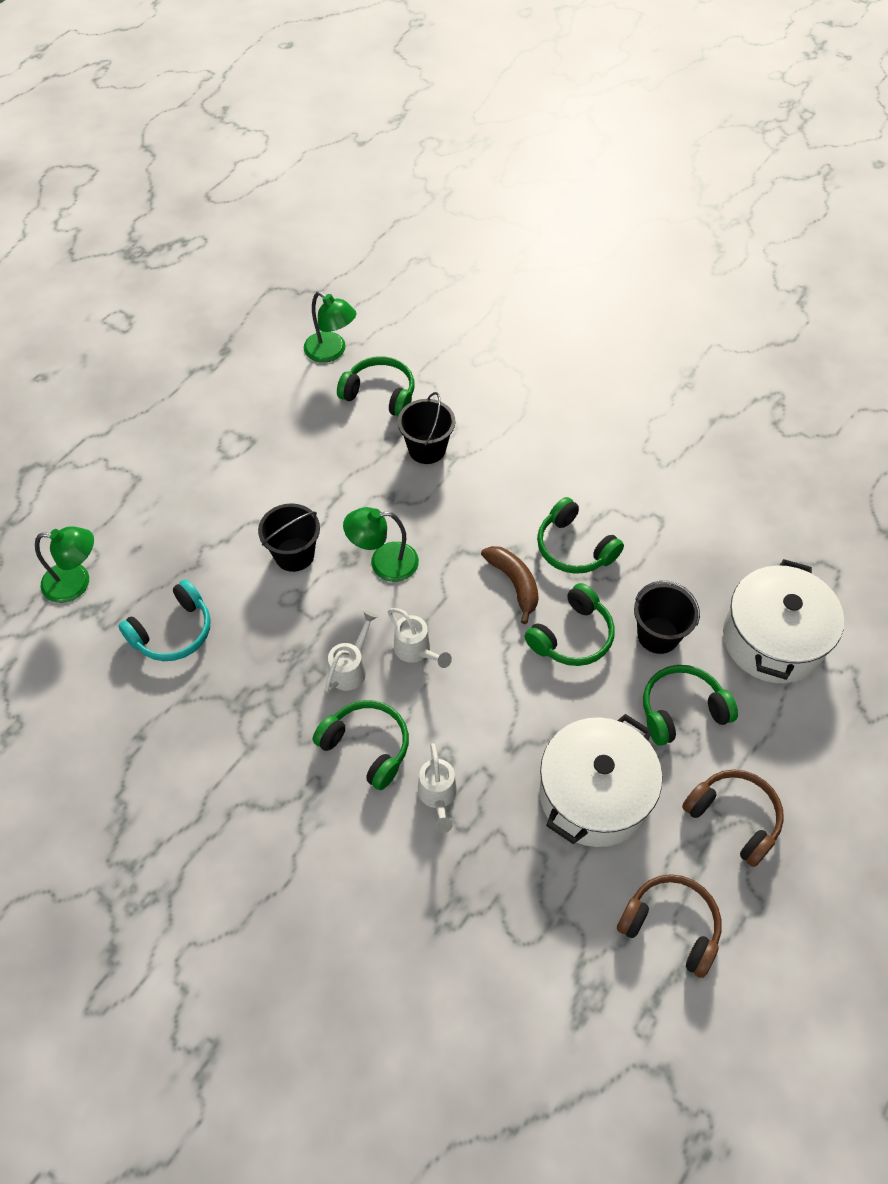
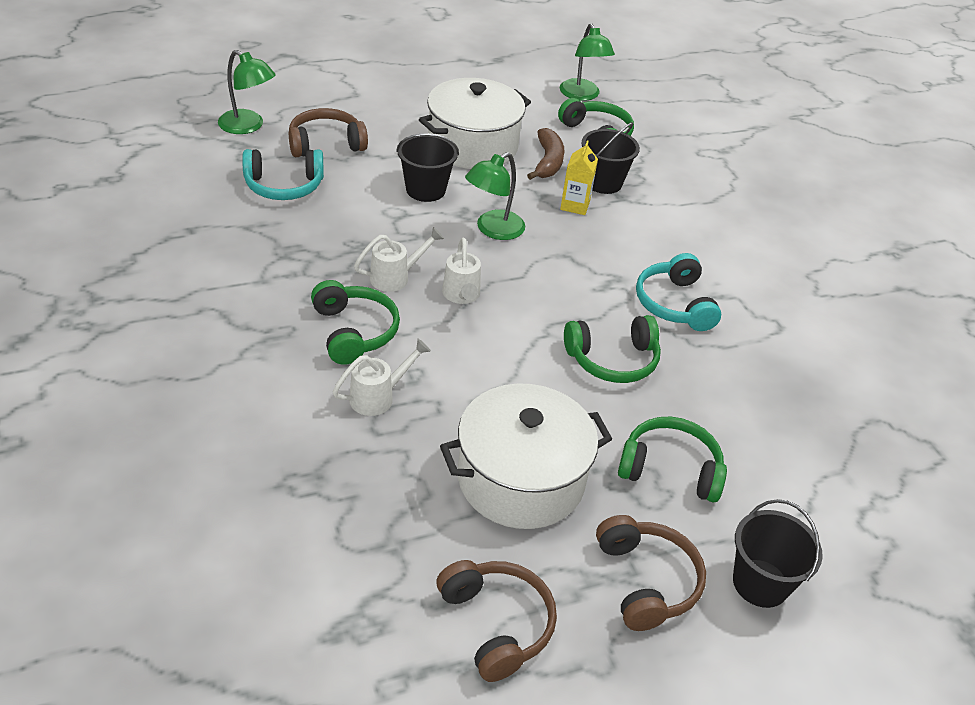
camera: 30 degrees right, 15 degrees down
green lamp [343,507,419,582] -> green lamp turned 75 degrees counterclockwise [465,152,525,240]
white watering can [418,743,457,833] -> white watering can turned 150 degrees counterclockwise [333,339,431,416]
brown banana [481,546,539,624] -> brown banana moved to [527,128,565,180]
green headphones [537,497,624,574] -> turquoise headphones [636,253,721,331]
black bucket [634,581,700,654] -> black bucket moved to [733,499,823,608]
white pot [723,559,844,683] -> white pot moved to [419,78,531,169]
none -> brown headphones [289,108,368,157]
none -> yellow carton [560,141,598,215]

